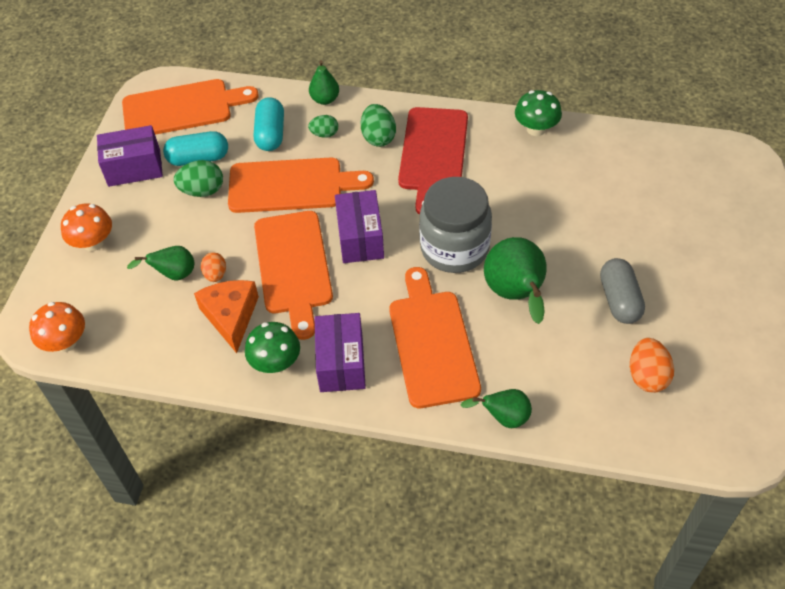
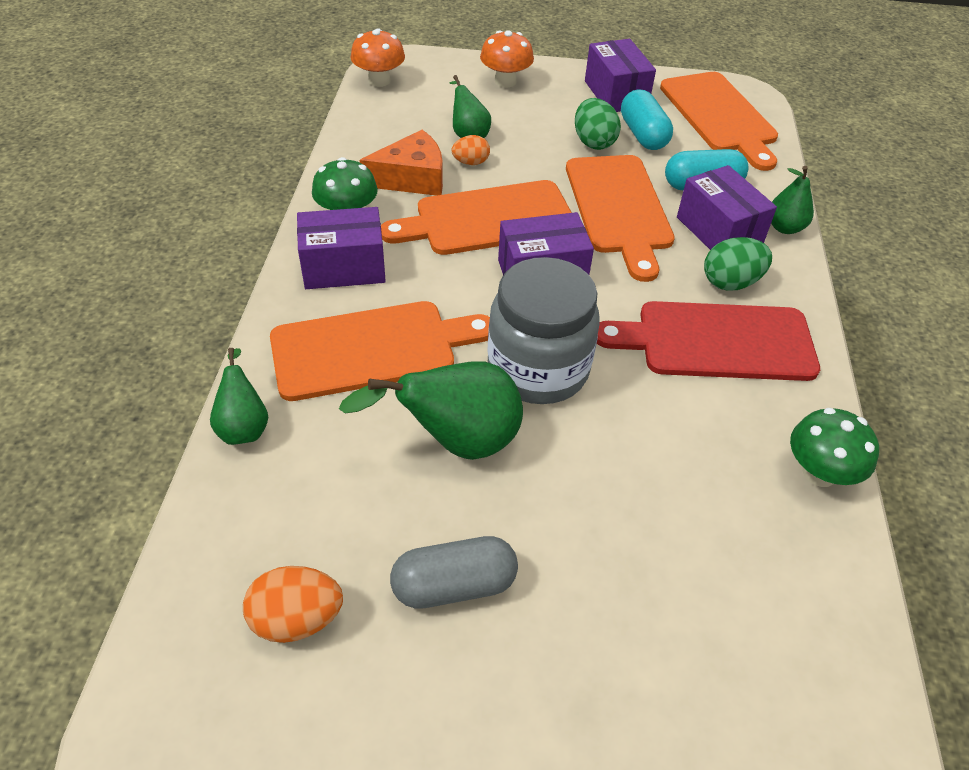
camera: 80 degrees right, 5 degrees down
green egg [308,115,338,138] -> purple box [677,165,777,250]

